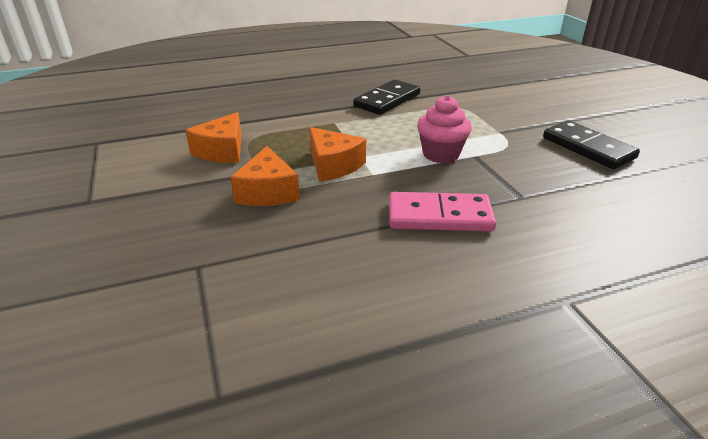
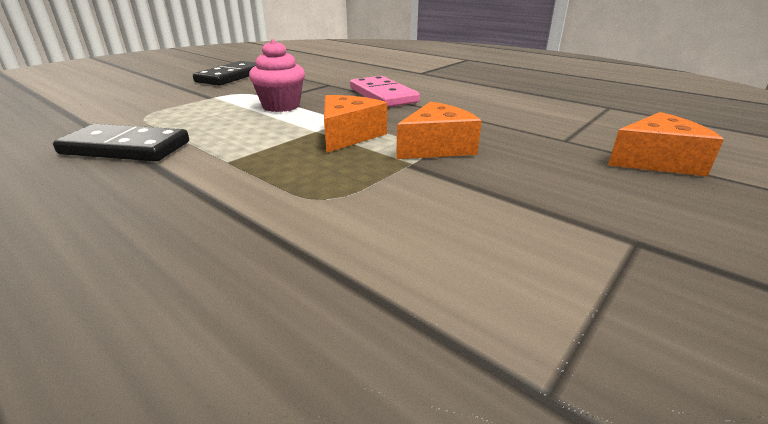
camera: 120 degrees left, 5 degrees down
orange cheese [185,112,242,163] -> orange cheese moved to [608,112,724,176]

